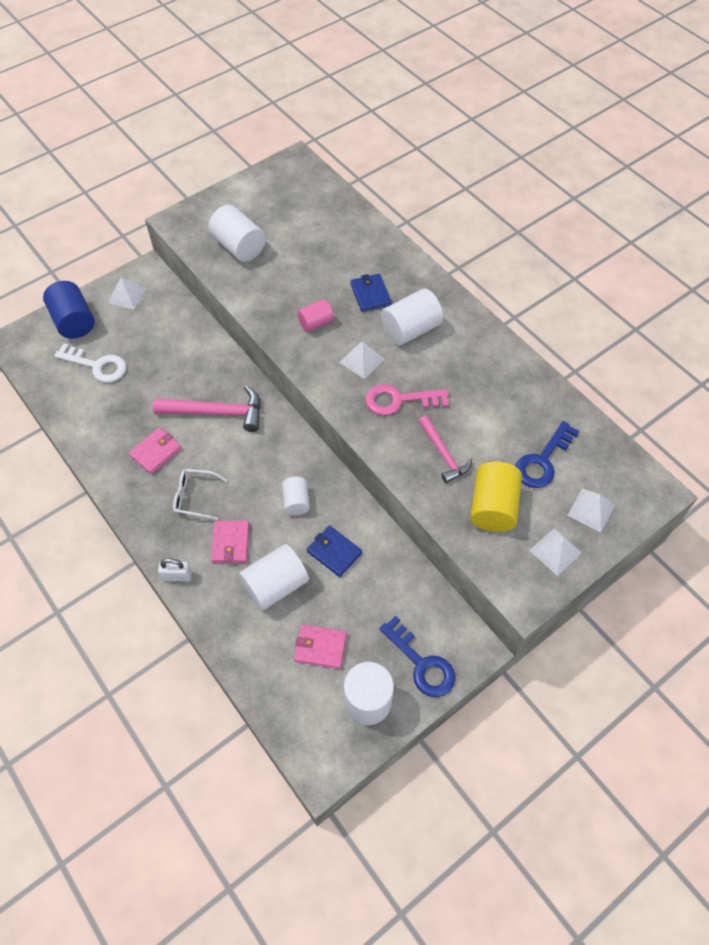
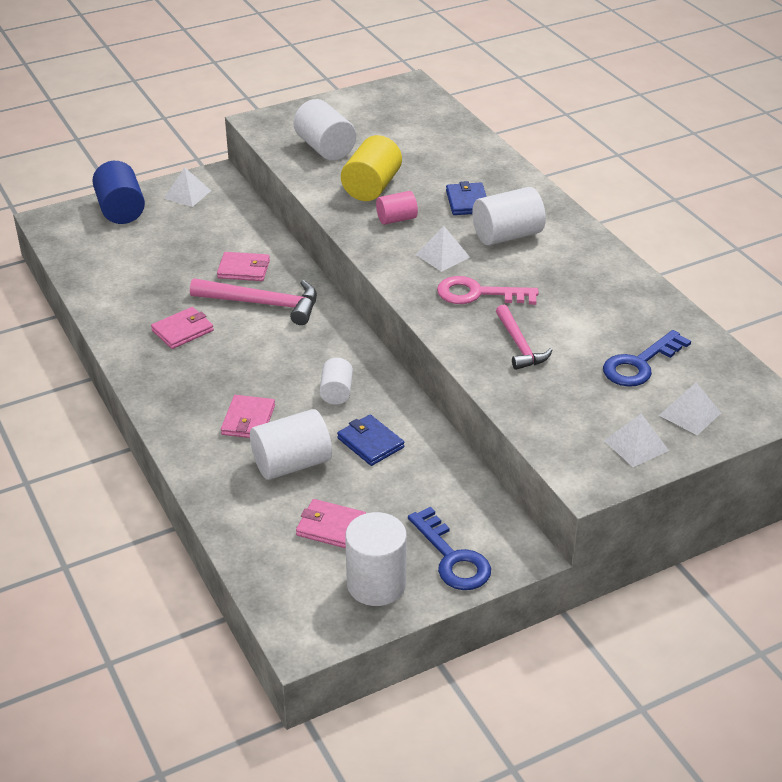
camera: 10 degrees right, 20 degrees down
white key [54,343,126,383] -> none
white padlock [158,558,192,581] -> none
white glasses [173,469,228,520] -> none
yellow cylinder [470,461,522,532] -> yellow cylinder moved to [341,135,402,201]
none -> pink wallet [217,252,270,281]

